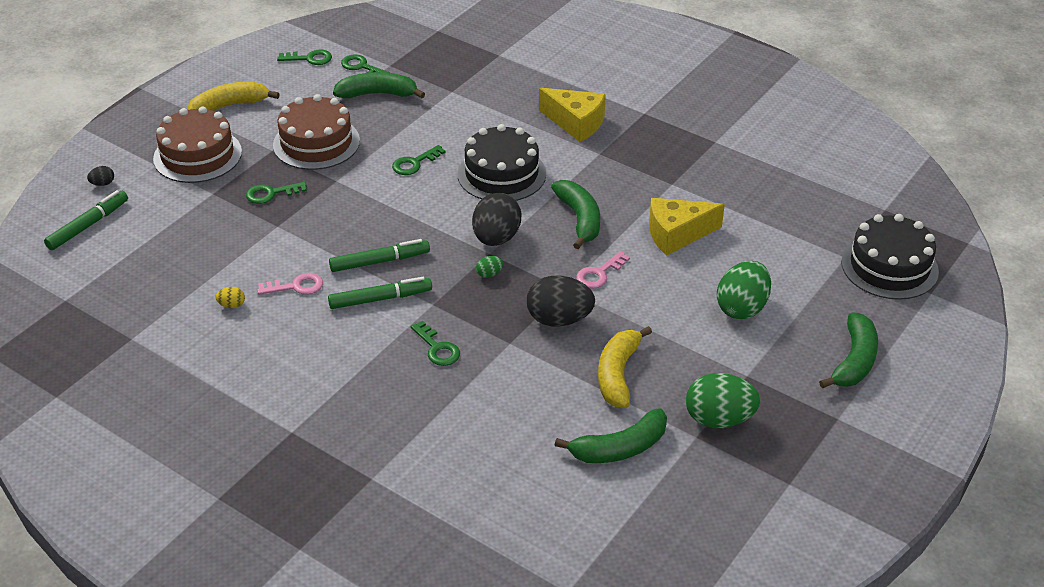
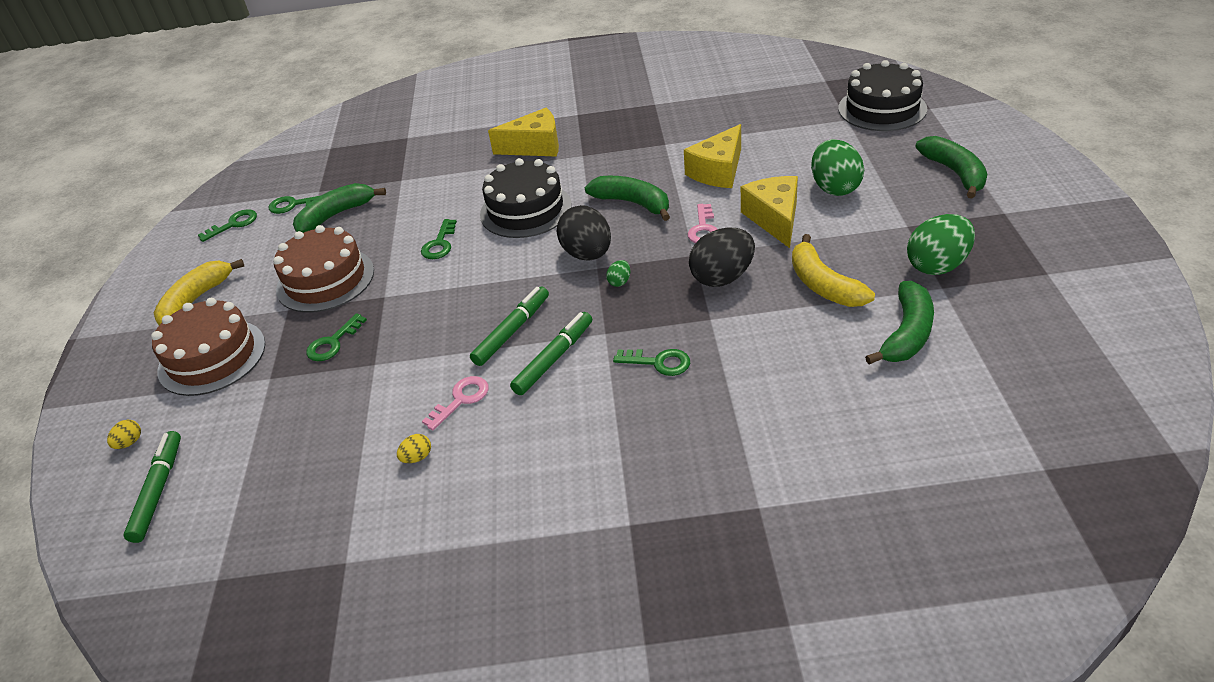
camera: 35 degrees left, 0 degrees up
black egg [87,166,114,186] -> yellow egg [107,420,141,449]
none -> yellow cheese [741,176,798,248]

